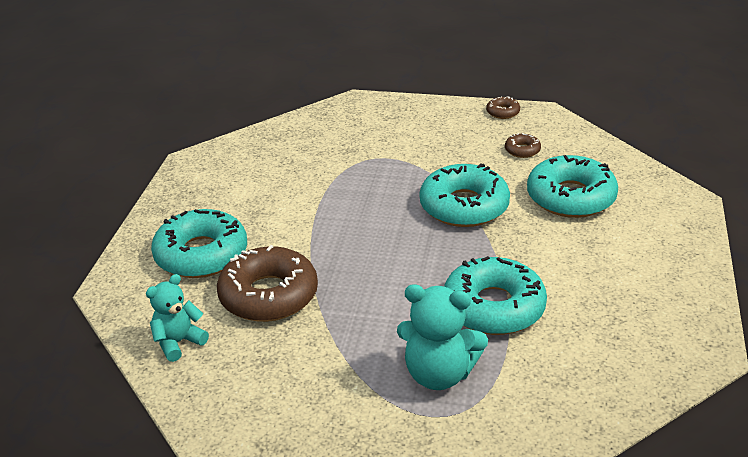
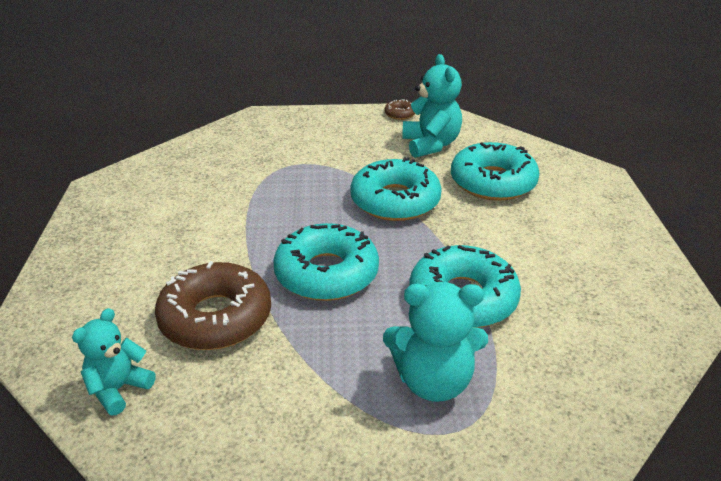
camera: 15 degrees left, 0 degrees up
turquoise donut [151,209,247,278] -> turquoise donut moved to [273,223,379,301]
brown donut [505,133,541,158] -> turquoise teddy bear [402,54,462,158]

